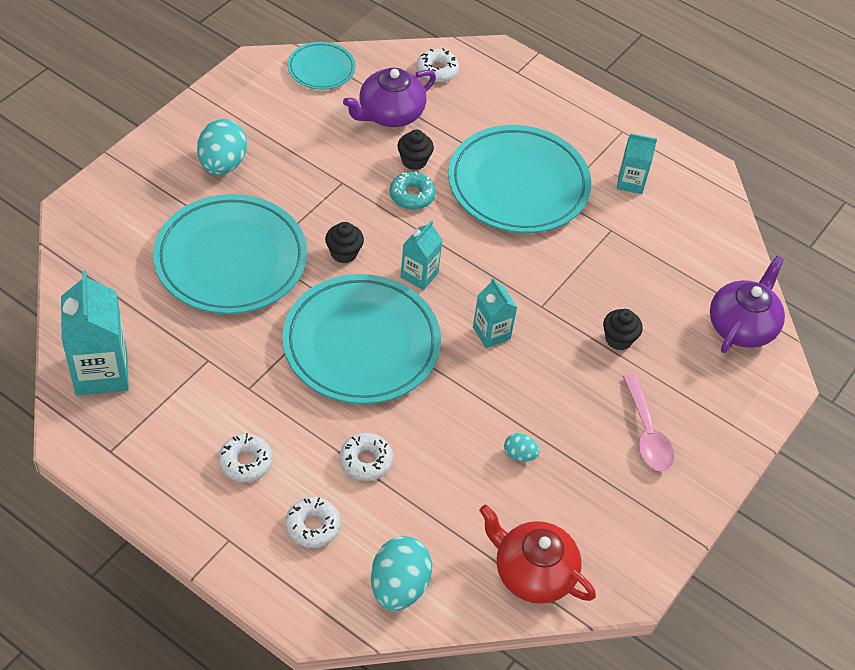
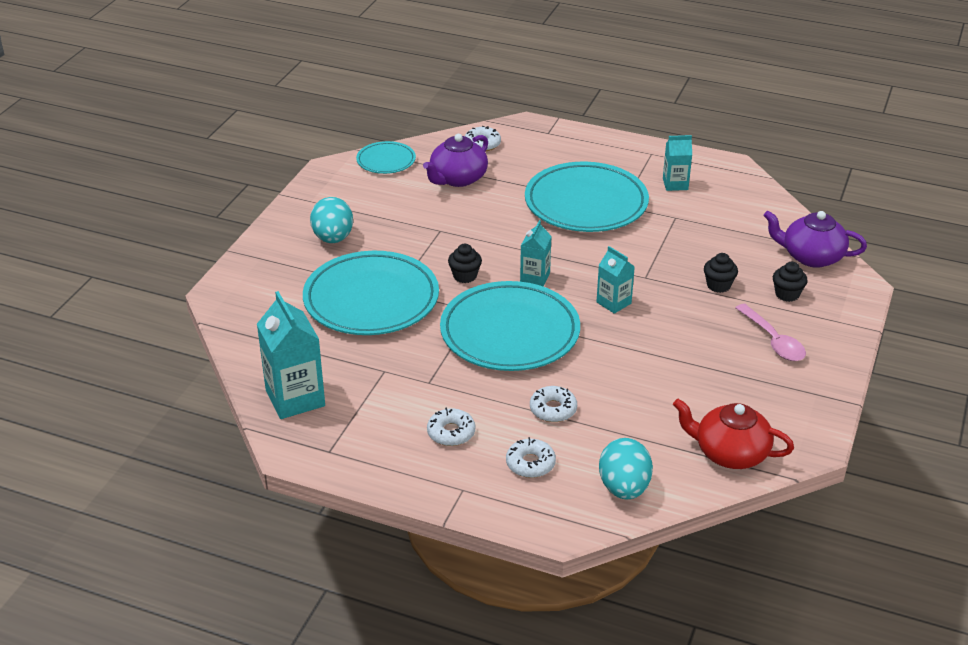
camera: 10 degrees left, 15 degrees down
turquoise donut [390,172,436,210] -> none
black cupcake [397,130,434,170] -> black cupcake moved to [773,262,808,302]
turquoise egg [504,433,540,462] -> none
purple teapot [710,256,785,353] -> purple teapot turned 90 degrees counterclockwise [763,211,867,268]

